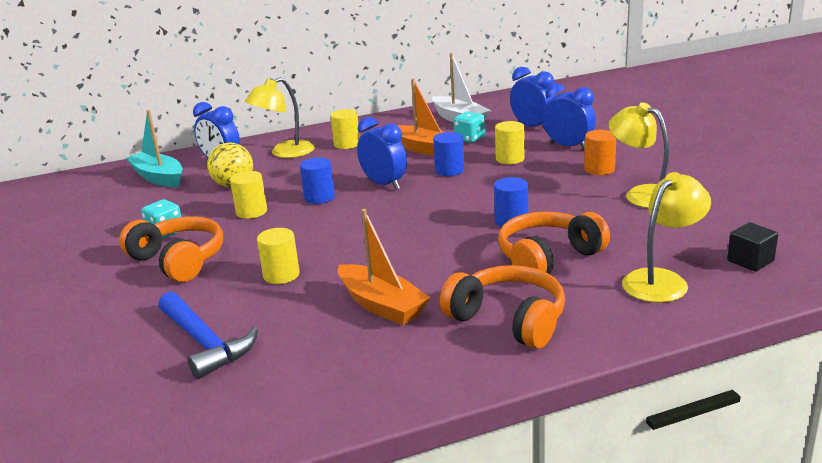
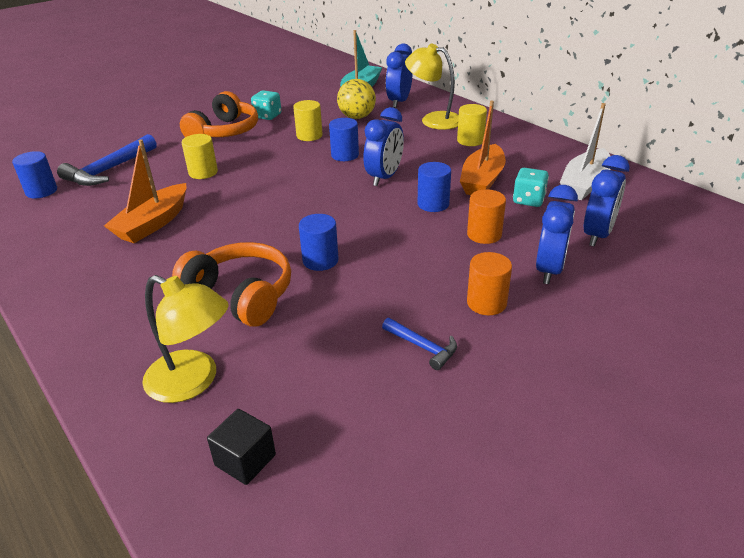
camera: 70 degrees right, 10 degrees up
orange headphones [440,265,565,349] -> none
yellow cylinder [495,121,525,164] -> orange cylinder [467,189,506,244]
yellow lamp [608,102,669,208] -> blue hammer [382,318,457,370]
none -> blue cylinder [12,151,57,199]

